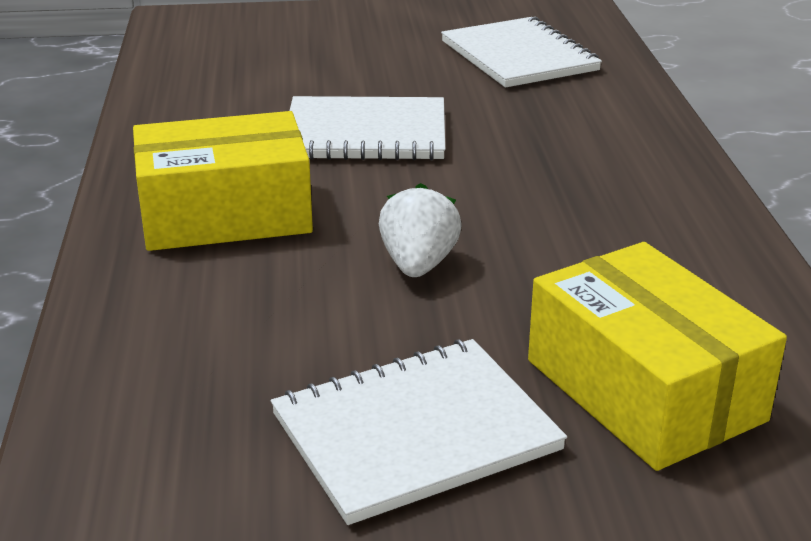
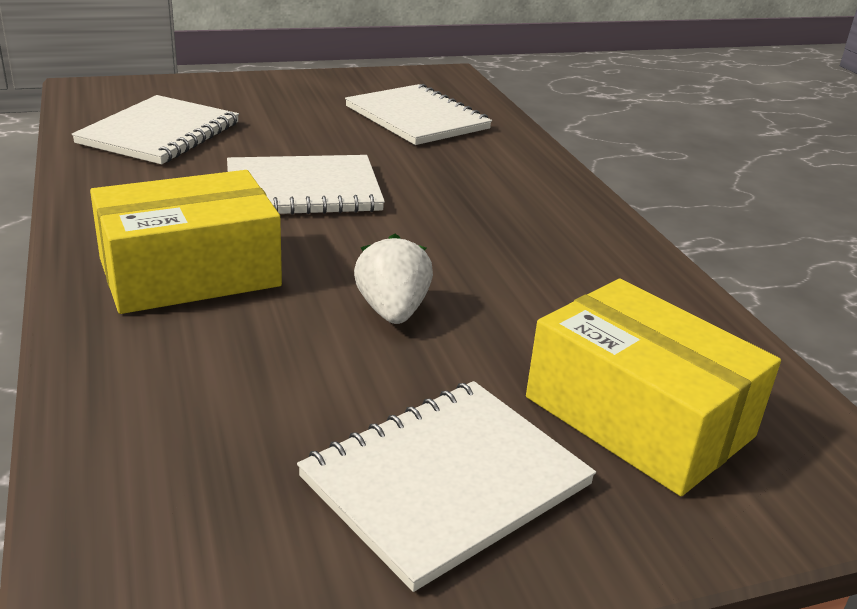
camera: 15 degrees left, 0 degrees up
none -> white notebook [72,95,239,164]

